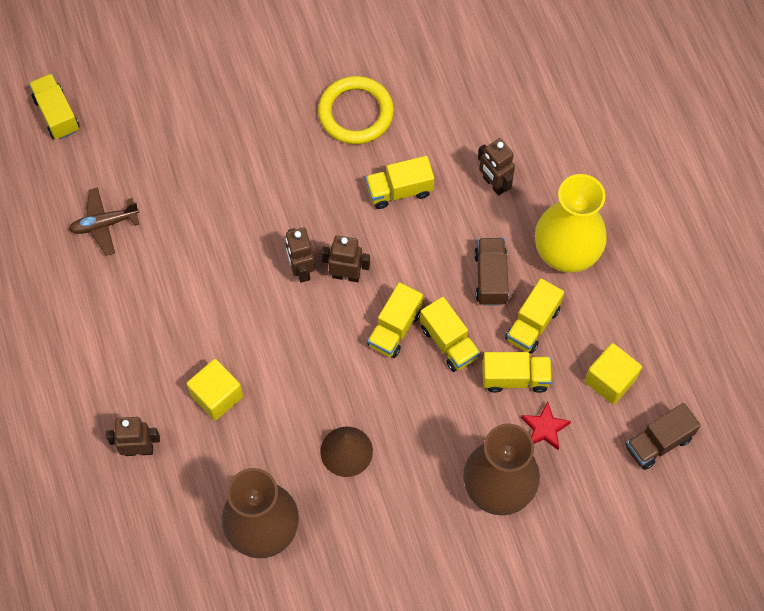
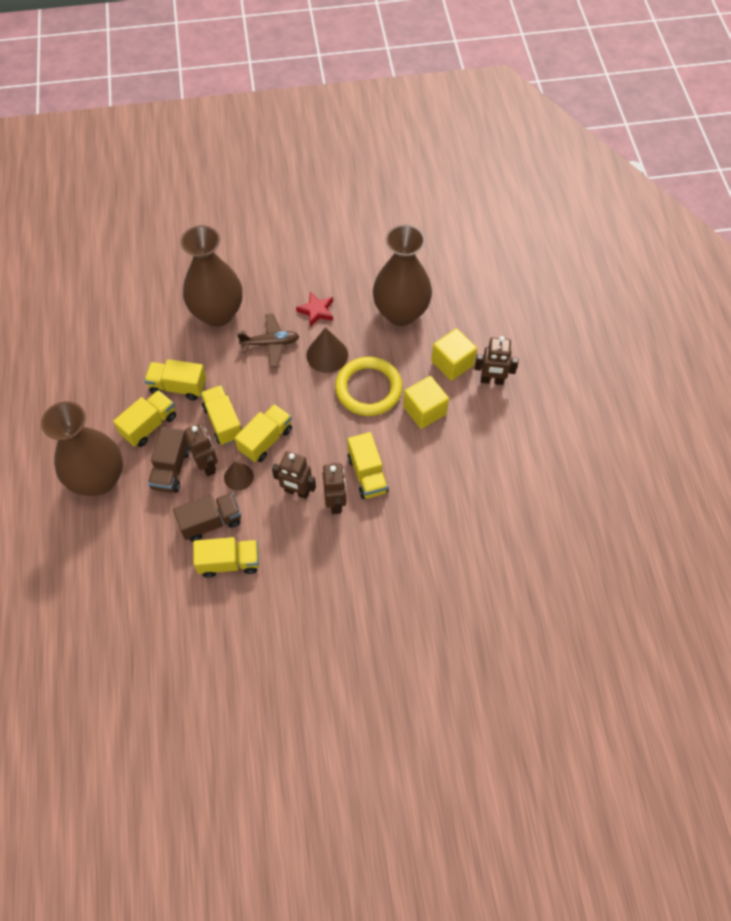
camera: 170 degrees left, 5 degrees down
yellow truck [29,73,80,140] -> yellow truck moved to [347,432,389,499]
brown plane [69,187,140,256] -> brown plane moved to [237,313,299,367]
yellow ring [318,76,394,144] -> yellow ring moved to [335,357,403,416]
brown robot [478,138,515,196] -> brown robot moved to [185,423,218,476]
red star [521,402,571,450] -> red star moved to [296,292,333,327]
yellow vase [535,174,607,273] -> brown vase [41,401,123,496]
yellow cube [585,343,642,405] -> yellow cube moved to [431,328,477,381]
brown truck [626,403,701,470] -> brown truck moved to [173,493,241,542]
none -> brown cone [224,462,254,491]

